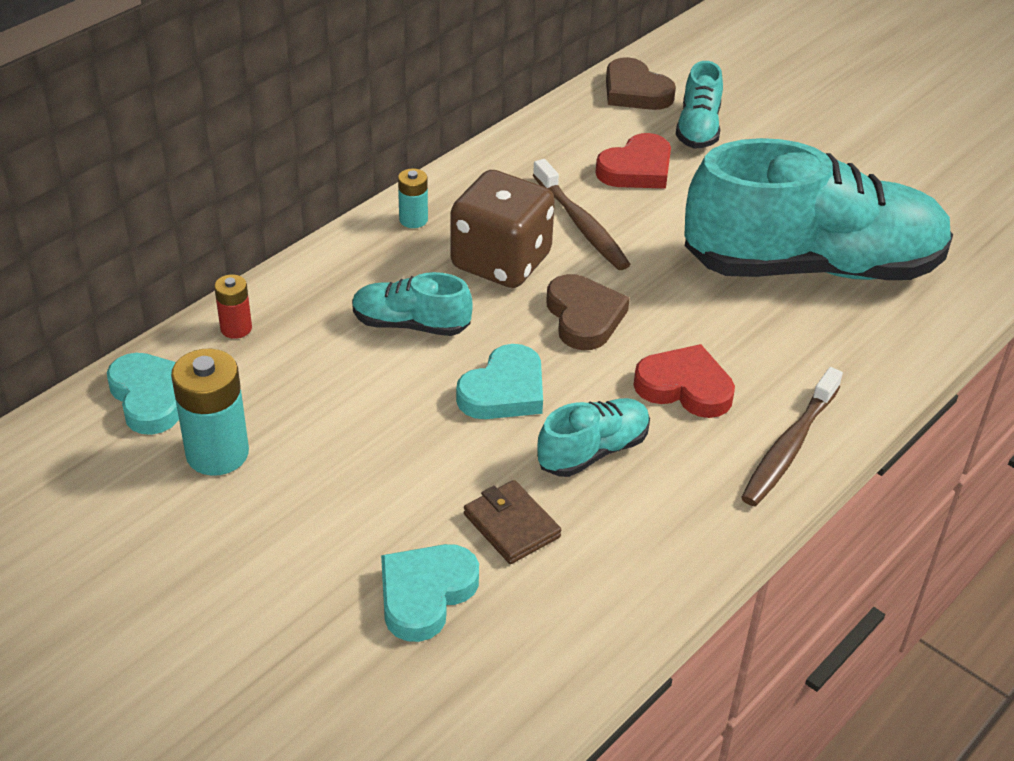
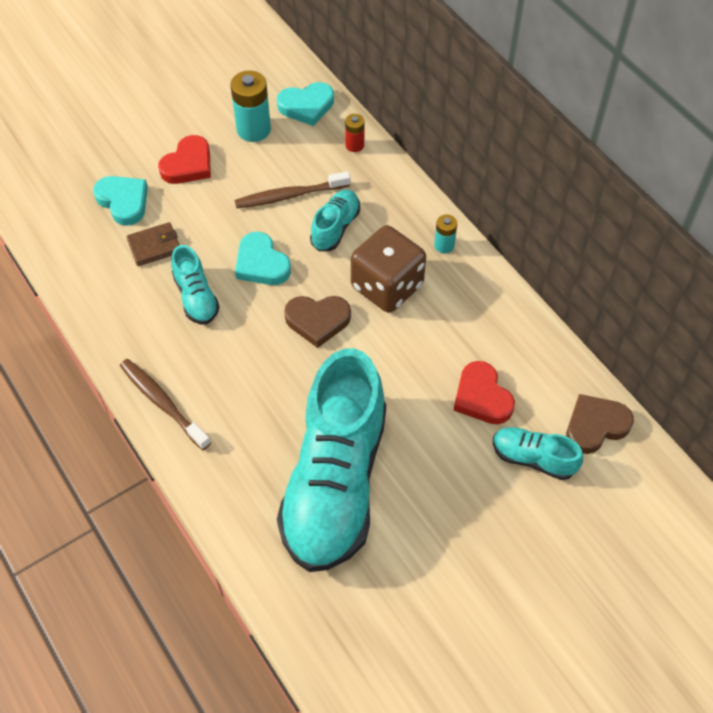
camera: 105 degrees right, 15 degrees up
brown toothbrush [533,159,630,270] -> brown toothbrush moved to [235,171,351,208]
red heart [634,344,735,418] -> red heart moved to [158,135,211,184]

